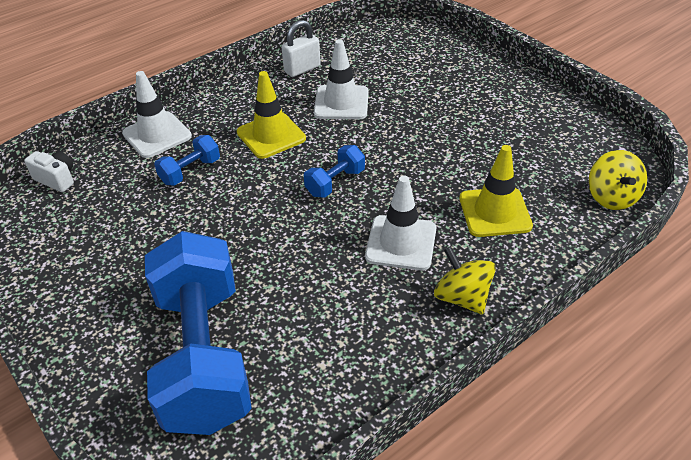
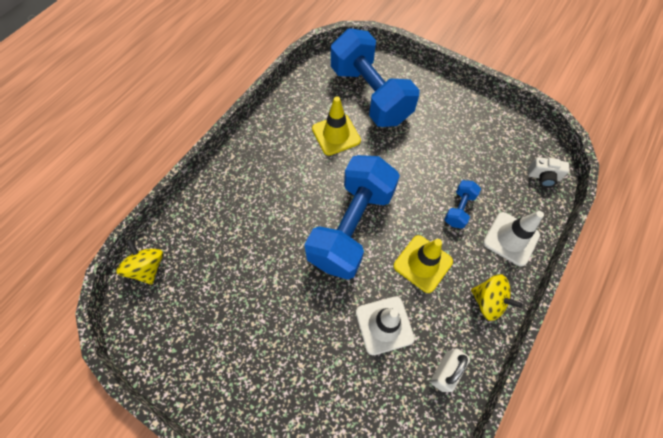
camera: 160 degrees right, 20 degrees up
blue dumbbell [304,145,365,198] -> blue dumbbell [304,155,400,280], size x2.40
white traffic cone [365,176,436,270] -> none
yellow spinning top [434,246,496,315] -> yellow spinning top moved to [471,274,522,321]
yellow traffic cone [460,145,533,237] -> yellow traffic cone moved to [312,96,361,156]

